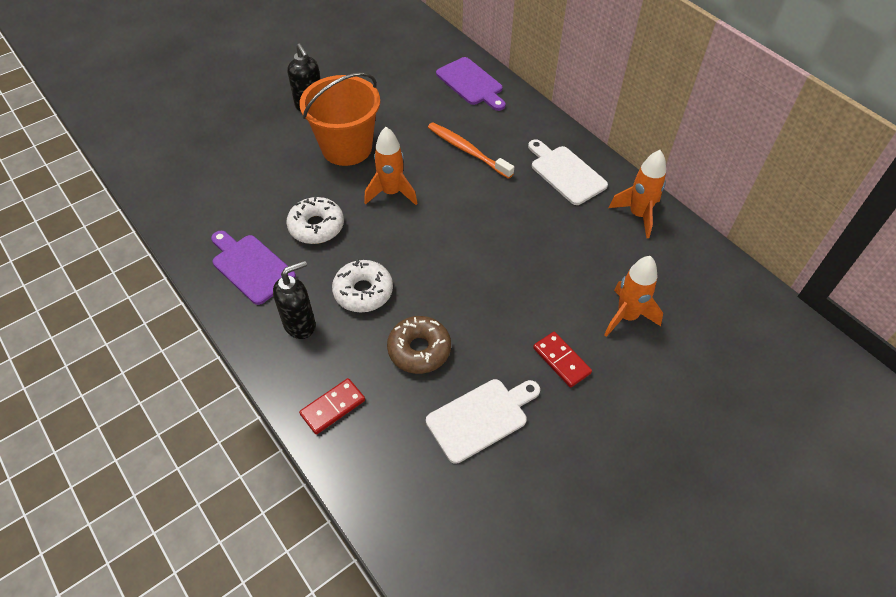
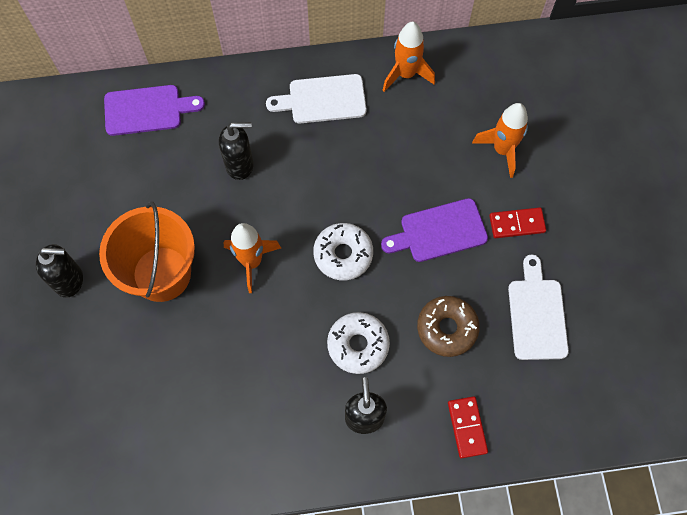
camera: 60 degrees left, 15 degrees up
purple cutting board [211,231,296,305] -> purple cutting board moved to [381,198,488,262]
white donut [286,197,344,244] -> white donut moved to [313,223,373,280]
orange toothbrush [428,122,514,179] -> black soap dispenser [219,122,254,180]

